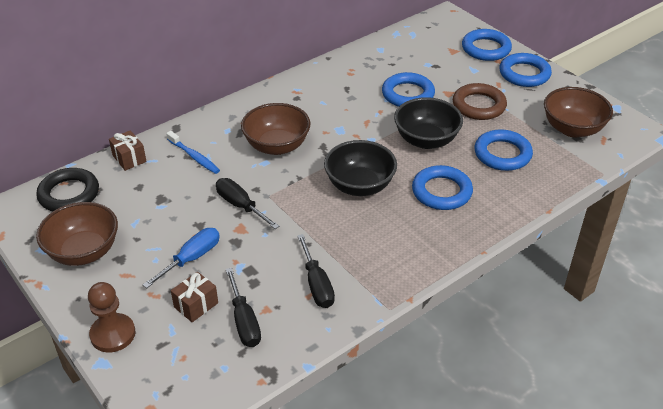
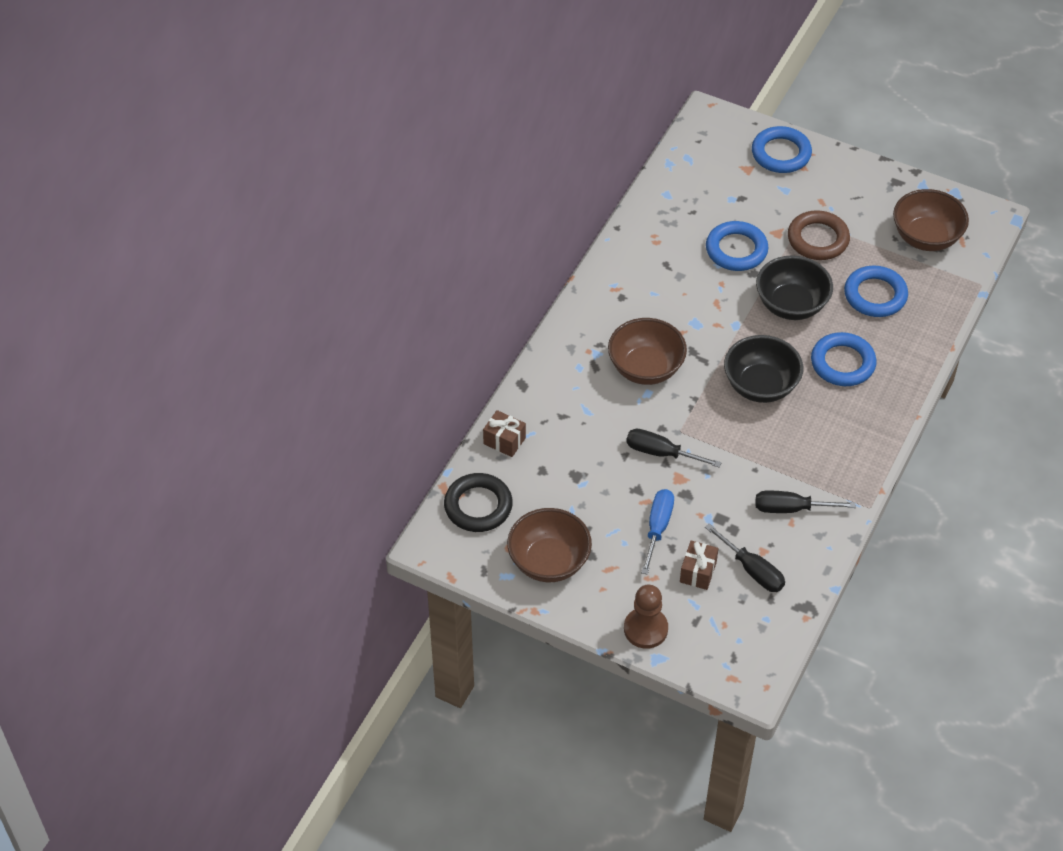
camera: 25 degrees left, 10 degrees up
blue toothbrush [166,131,220,174] -> none
black screwdriver [297,234,335,308] -> black screwdriver turned 135 degrees clockwise [755,491,856,513]
blue ring [499,53,552,87] -> none

